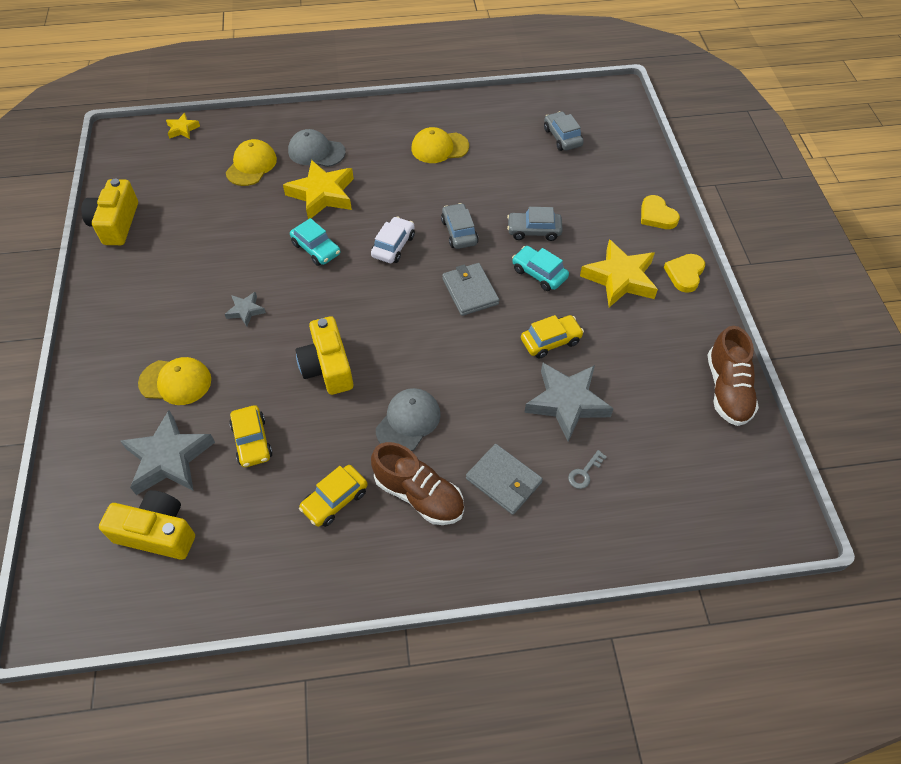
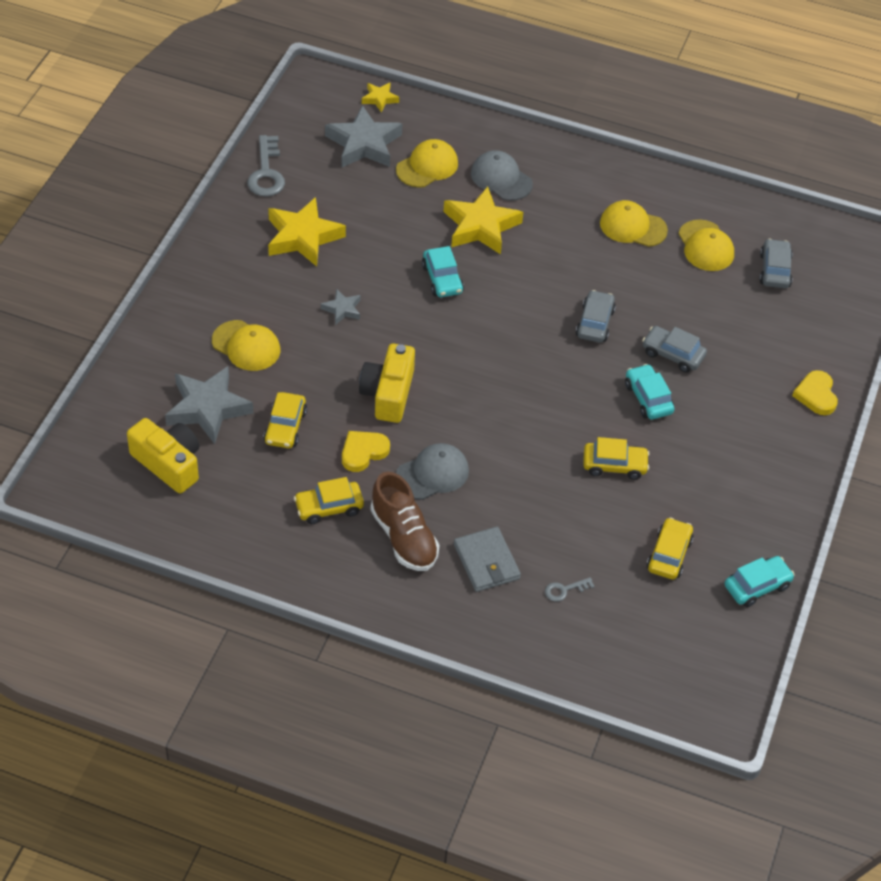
camera: 25 degrees right, 5 degrees down
yellow camera [81,179,138,245] -> grey key [247,135,285,197]
white car [371,216,415,263] -> none
grey wallet [442,263,499,316] -> none
grey star [525,363,614,442] -> grey star moved to [325,105,402,167]
yellow star [580,239,658,307] -> yellow star moved to [268,197,346,267]
yellow heart [664,254,705,293] -> yellow heart moved to [342,431,390,472]
brown shoe [708,326,759,426] -> turquoise car [725,556,795,607]
none -> yellow car [647,517,694,580]
none -> yellow cap [678,219,734,271]

